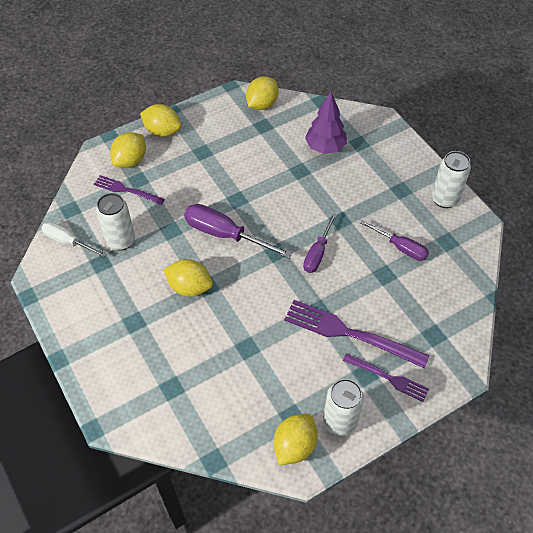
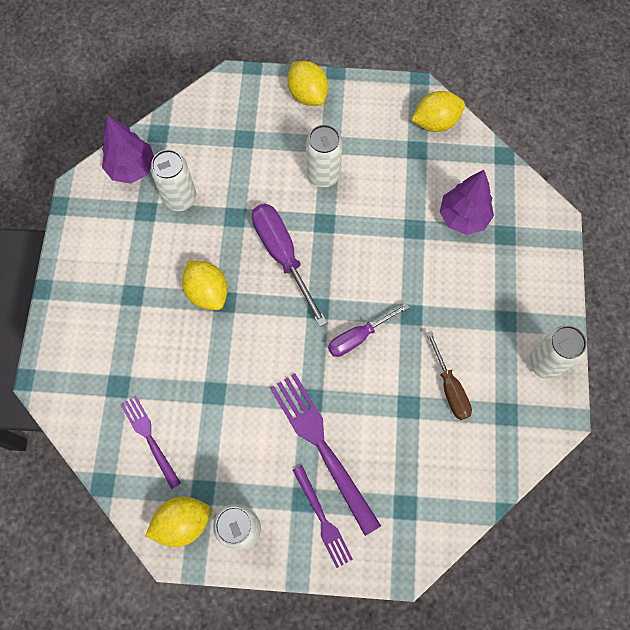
camera: 35 degrees right, 15 degrees up
white screwdriver [41,222,107,257] -> purple tree [102,115,154,184]
purple fork [94,175,165,205] -> purple fork moved to [121,396,181,489]
yellow lemon [110,132,146,168] -> none
purple screwdriver [360,220,429,261] -> brown screwdriver [426,331,472,420]
none -> white can [306,125,342,187]

